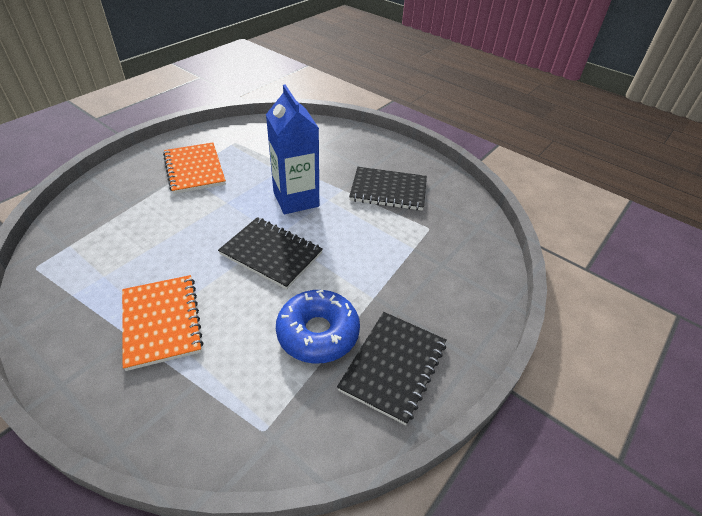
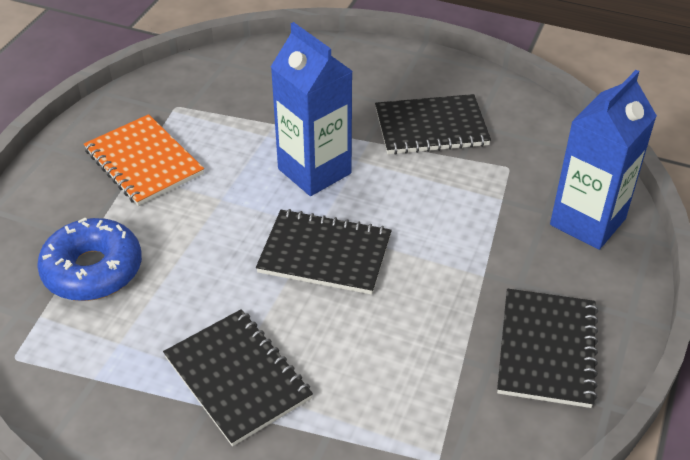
camera: 15 degrees left, 0 degrees up
orange notebook [122,275,203,371] -> black notebook [163,309,313,446]
blue donut [276,290,360,364] -> blue donut moved to [37,217,142,301]
none -> blue carton [550,70,657,250]

